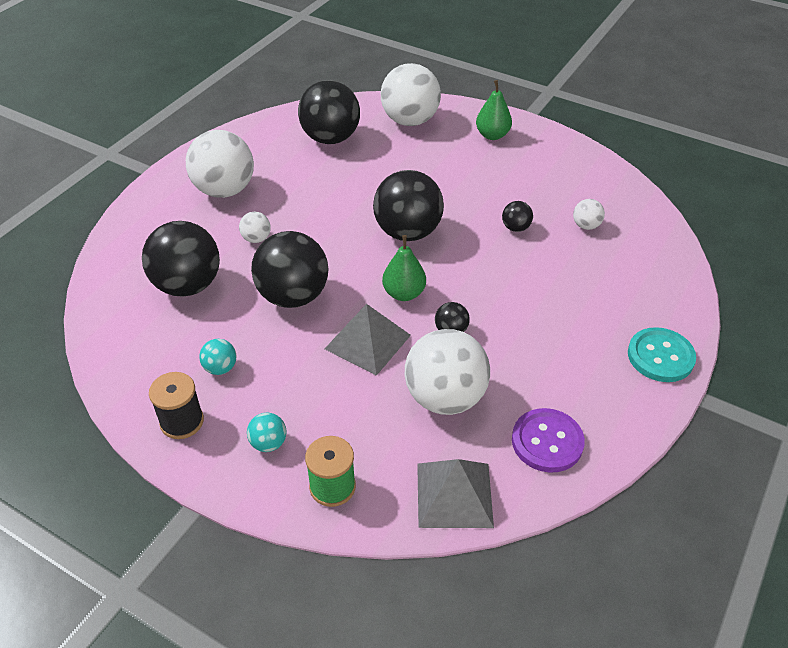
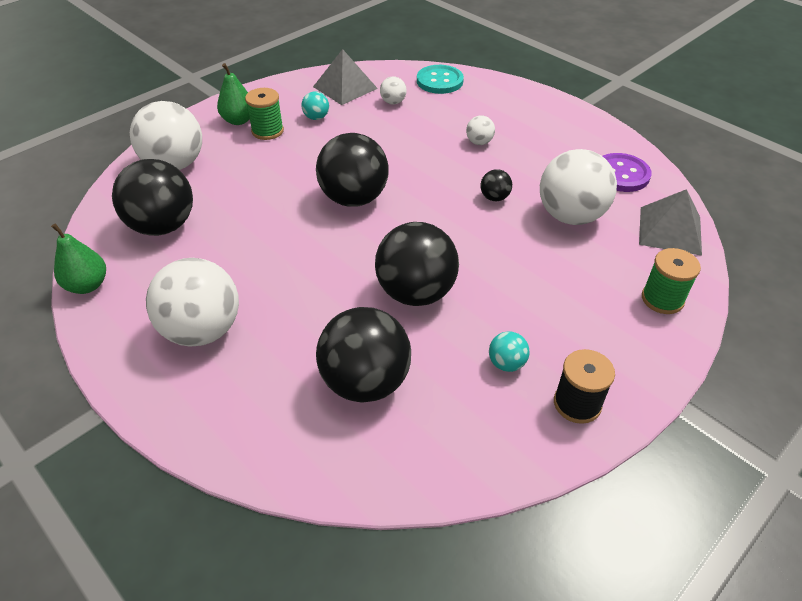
camera: 75 degrees left, 0 degrees up
white ball [239,212,271,243] -> white ball moved to [466,115,495,145]
turquoise ball [247,413,287,452] -> turquoise ball moved to [301,91,329,120]
grey pyramid [325,304,411,376] -> grey pyramid moved to [313,49,378,105]
green pear [382,235,426,301] -> green pear moved to [51,223,106,294]
black ball [502,201,533,232] -> none
turquoise button [628,327,696,382] -> turquoise button moved to [417,65,464,94]
none -> green spool [245,88,284,140]

